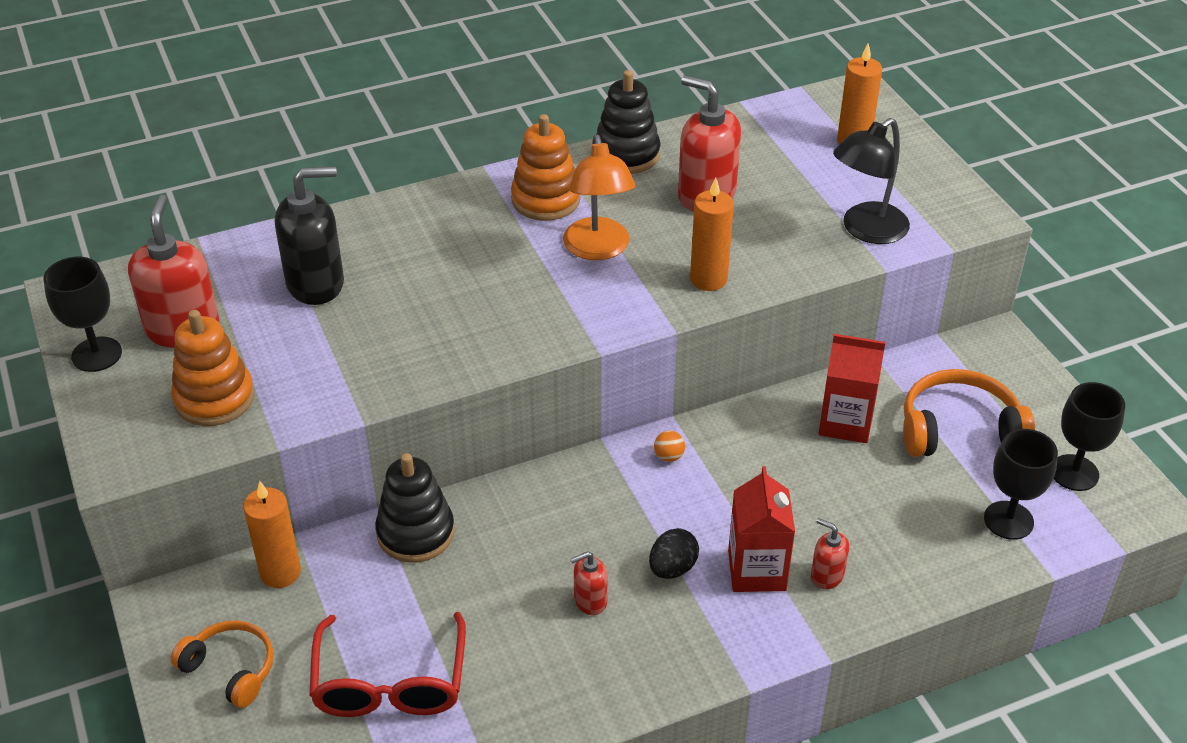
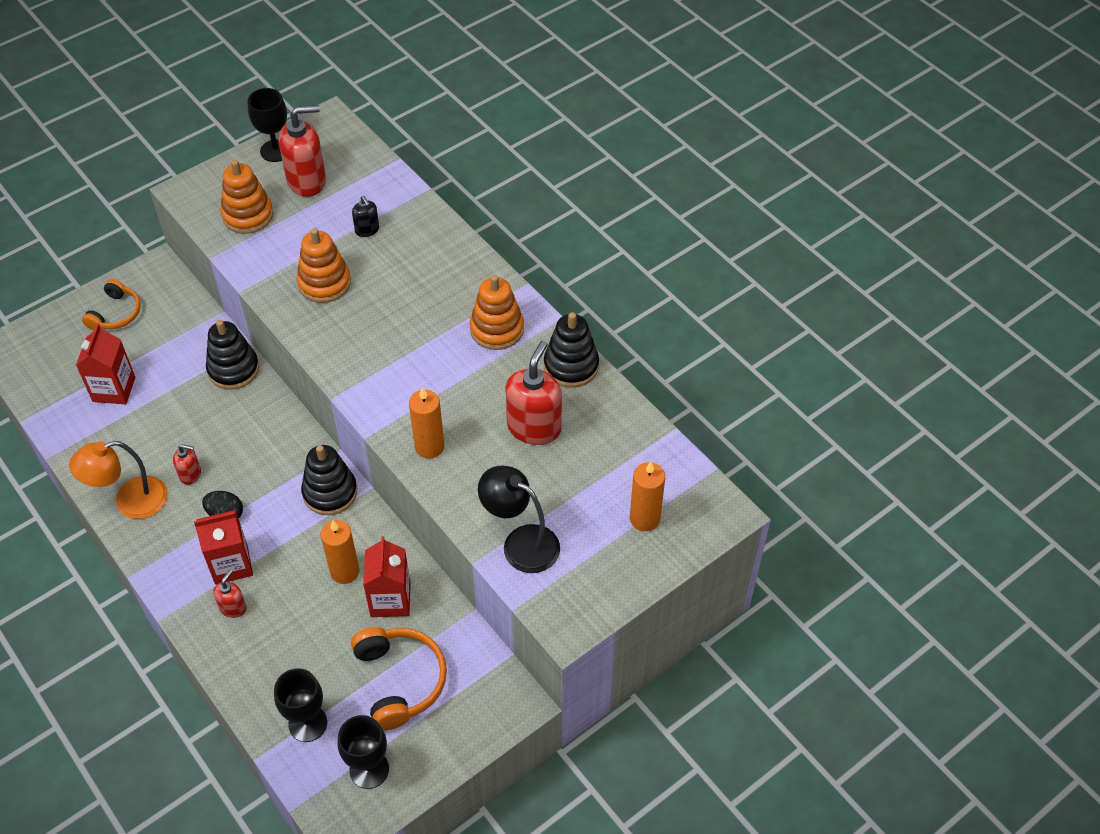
camera: 75 degrees right, 10 degrees up
orange candle [243,481,301,588] -> orange candle moved to [321,520,359,584]
black soap dispenser [275,166,344,305] -> black soap dispenser [352,196,379,237], size x0.50
red glasses [309,612,466,717] -> red carton [76,324,135,404]
orange lamp [563,134,635,260] -> orange lamp moved to [69,441,168,519]
red soap dispenser [571,551,608,615] -> red soap dispenser turned 135 degrees clockwise [173,444,201,485]
orange ball [654,431,685,462] -> black stacking toy [301,445,357,515]
none -> orange stacking toy [297,228,351,303]

